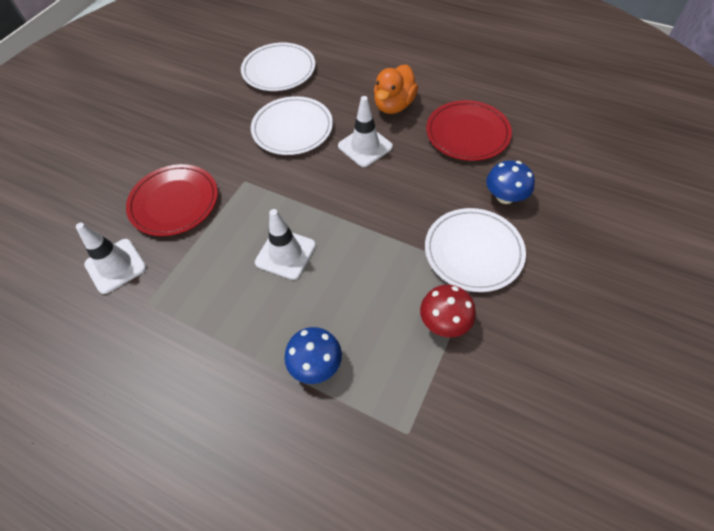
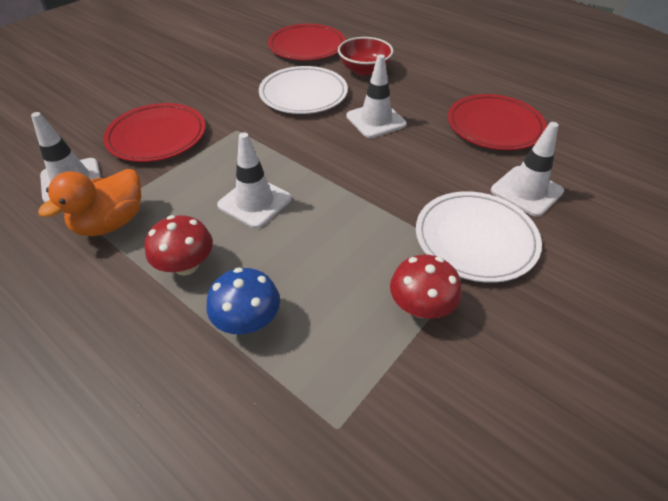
camera: 10 degrees right, 10 degrees down
white plate [241,43,315,91] -> red plate [268,24,346,61]
orange duck [374,64,418,114] -> orange duck moved to [38,169,141,236]
blue mushroom [486,160,535,204] -> white traffic cone [491,122,564,217]
none -> red mushroom [145,215,213,276]
none -> red bowl [338,37,393,76]

